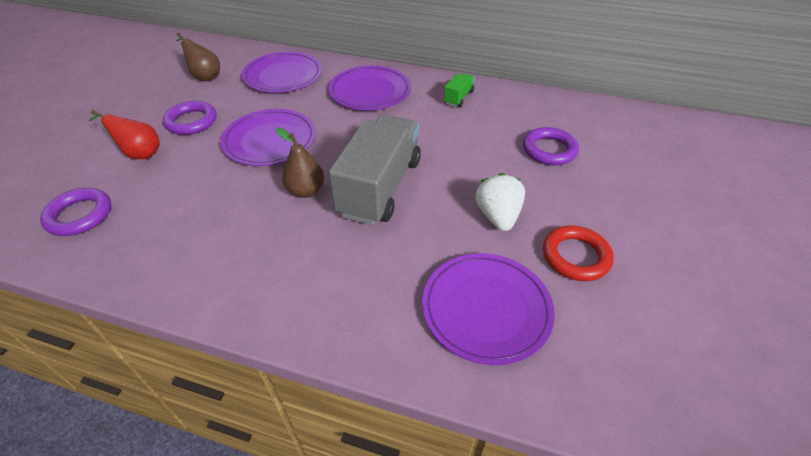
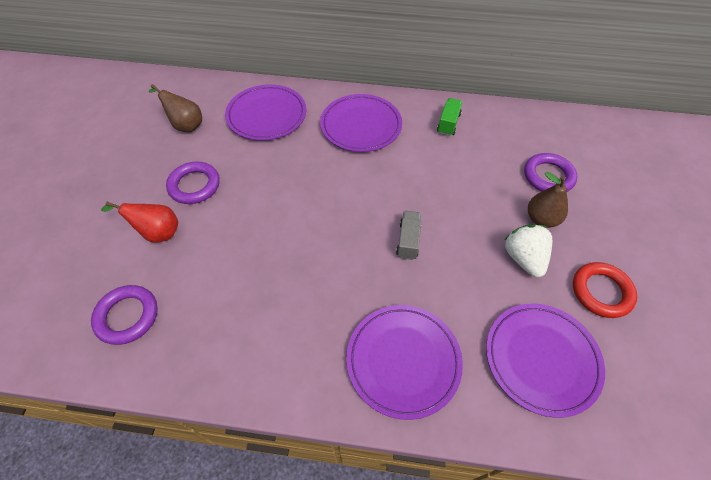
camera: 10 degrees left, 10 degrees up
purple plate [220,109,316,166] -> purple plate moved to [346,305,463,420]
brown pear [275,127,324,198] -> brown pear moved to [528,172,568,228]
grey truck [329,115,421,225] -> grey truck [396,211,422,260], size x0.43

